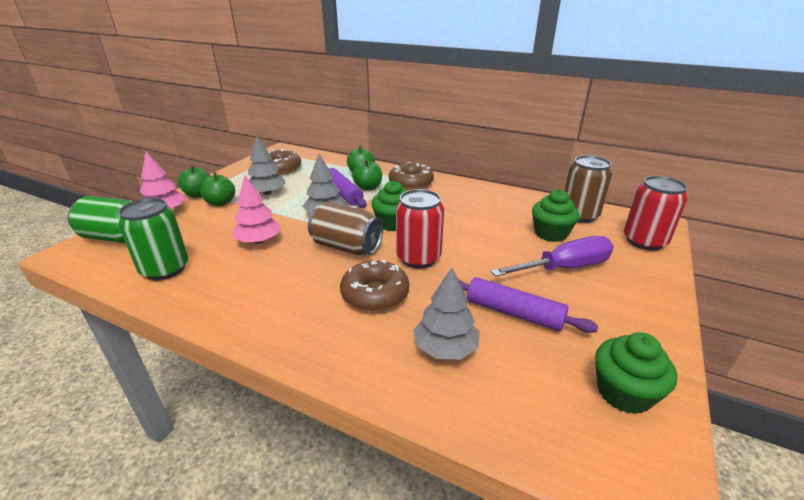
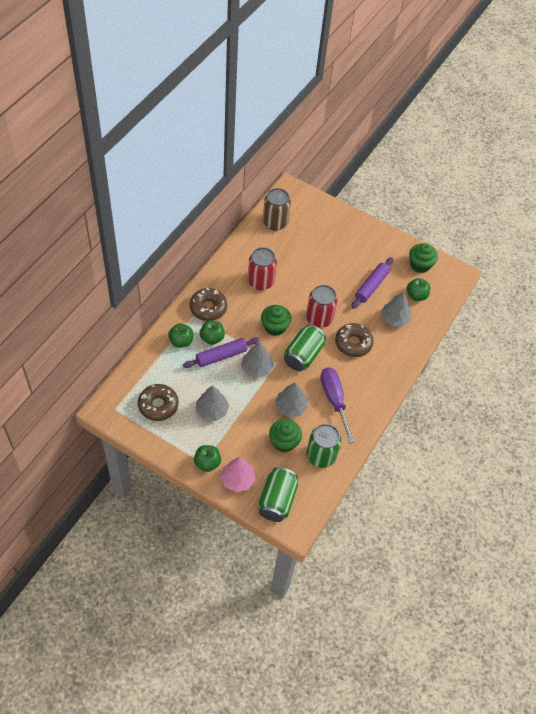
camera: 90 degrees left, 25 degrees up
green apple [200,172,235,206] -> green apple moved to [407,278,430,301]
pink tree [232,175,281,244] -> grey tree [275,382,308,418]
brown can [308,202,383,256] -> green can [284,325,326,371]
purple screwdriver [491,236,614,277] -> purple screwdriver moved to [321,367,355,444]
green cupcake [532,190,580,242] -> green cupcake moved to [269,419,302,452]
red can [624,176,688,250] -> red can moved to [248,247,277,290]

